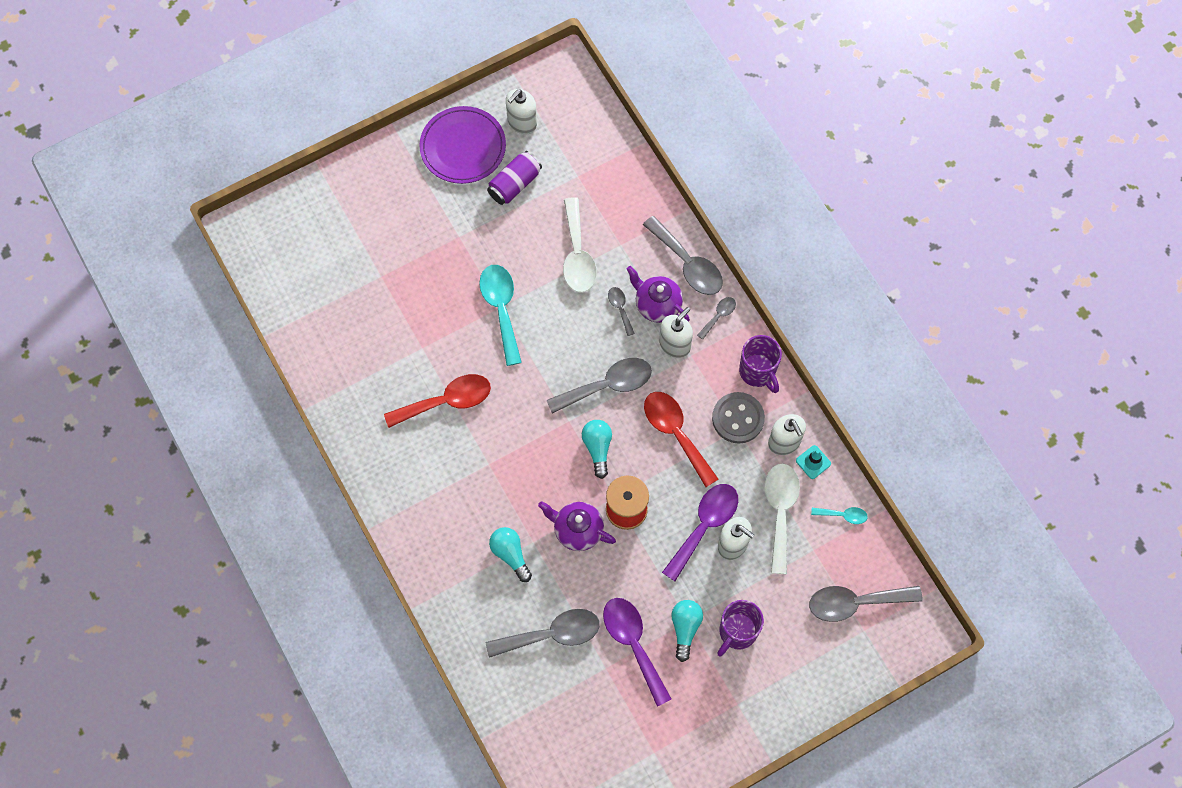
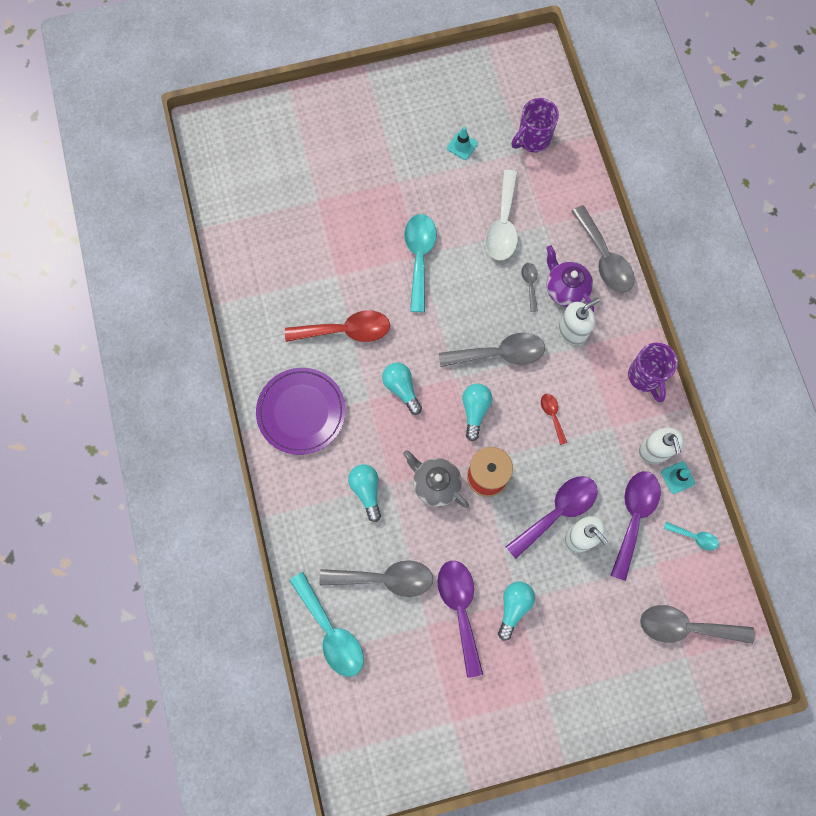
camera: 15 degrees right, 5 degrees up
purple plate [419,106,506,184] -> purple plate moved to [256,368,346,455]
purple can [487,151,542,205] -> turquoise traffic cone [447,127,478,160]
white soap dispenser [506,89,537,134] -> none
purple teapot [538,501,616,551] -> grey teapot [403,450,469,508]
red spoon [644,392,718,487] -> red spoon [541,394,567,445], size x0.50
grey spoon [697,297,736,340] -> none
grey button [712,392,765,443] -> none
purple mug [717,600,764,657] -> purple mug moved to [511,98,559,153]
white spoon [764,463,800,574] -> purple spoon [610,471,661,581]
none -> turquoise spoon [290,572,364,677]
none -> turquoise light bulb [382,363,422,415]

